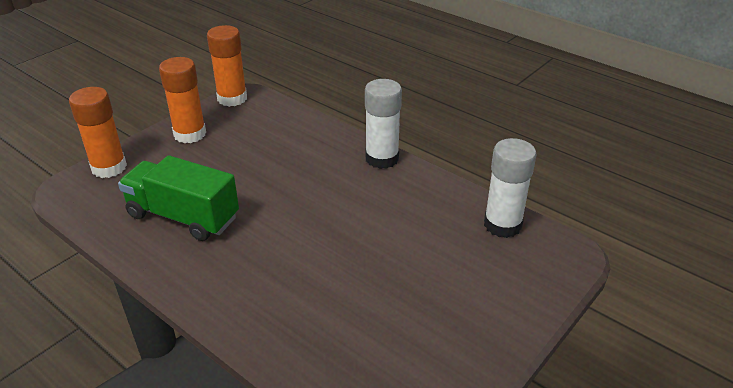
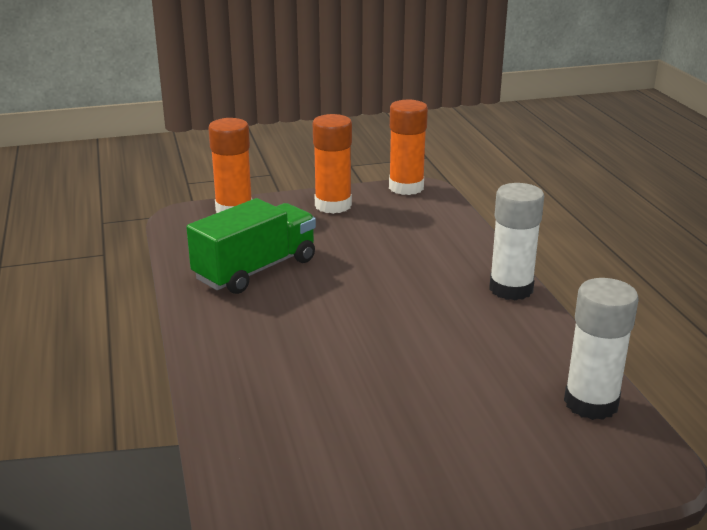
camera: 35 degrees right, 10 degrees down
green truck [118,155,239,241] -> green truck turned 75 degrees clockwise [186,198,316,294]

